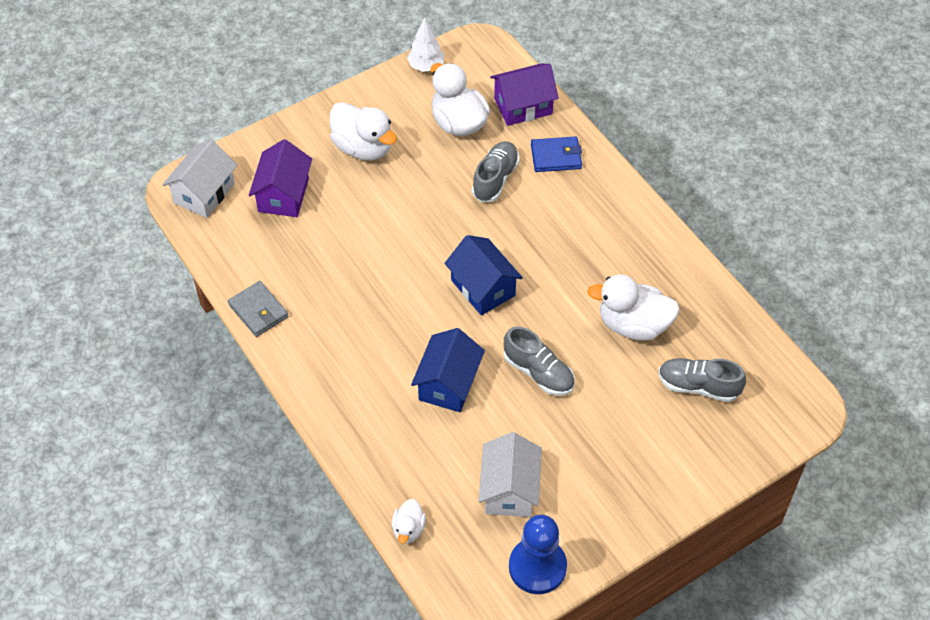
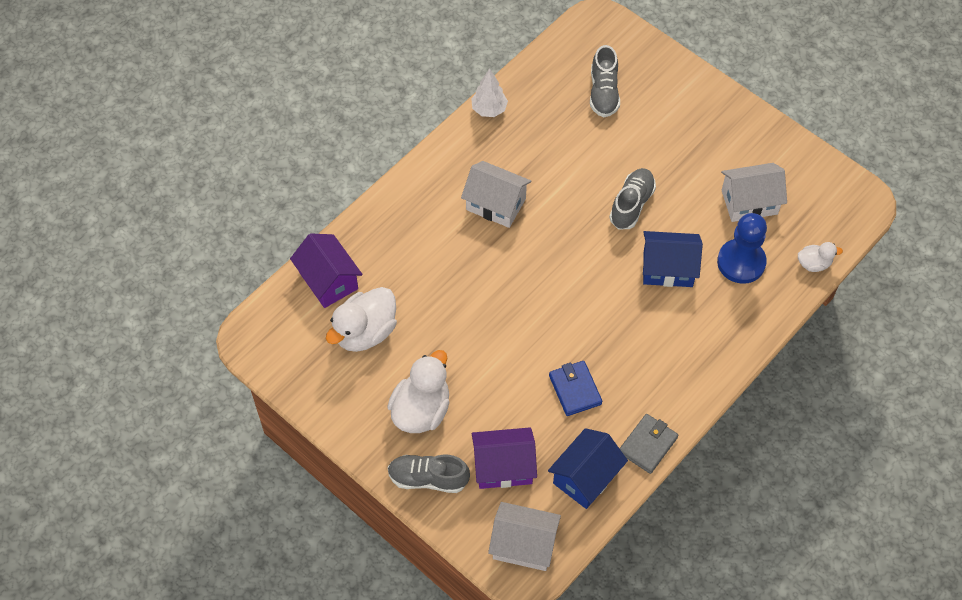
camera: 105 degrees left, 5 degrees up
white tree [407,18,444,72] -> white tree moved to [471,68,508,117]
blue house [444,235,523,316] -> blue house moved to [548,428,628,509]
grey shoe [472,141,519,202] -> grey shoe moved to [388,455,470,493]
blue pawn [509,515,567,594] -> blue pawn moved to [717,213,767,284]
blue wallet [531,136,582,172] -> blue wallet moved to [549,361,602,416]
white duck [587,274,680,341] -> none
none -> white house [461,161,531,228]

